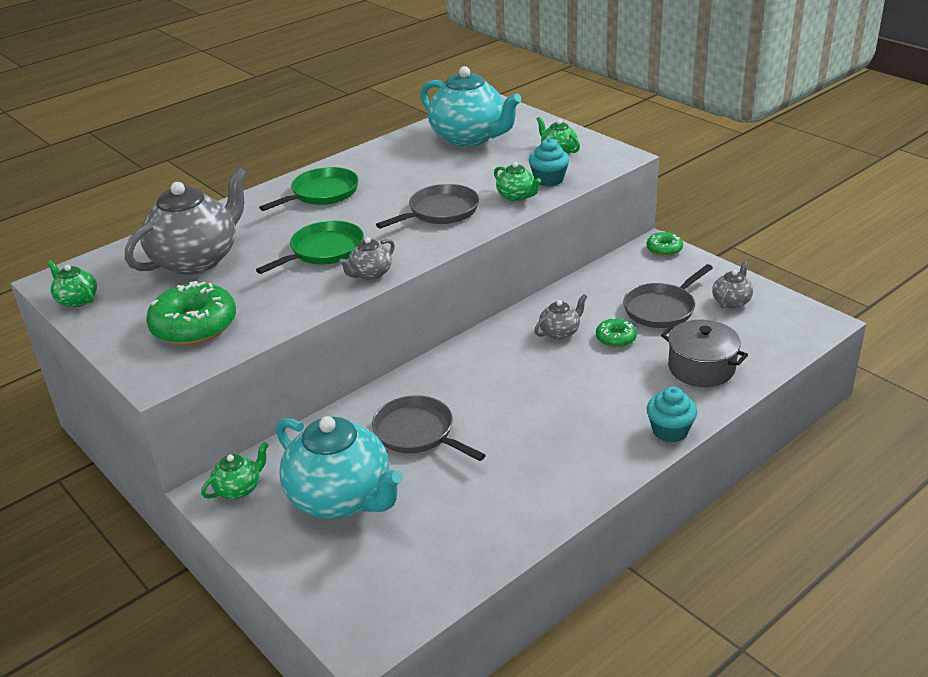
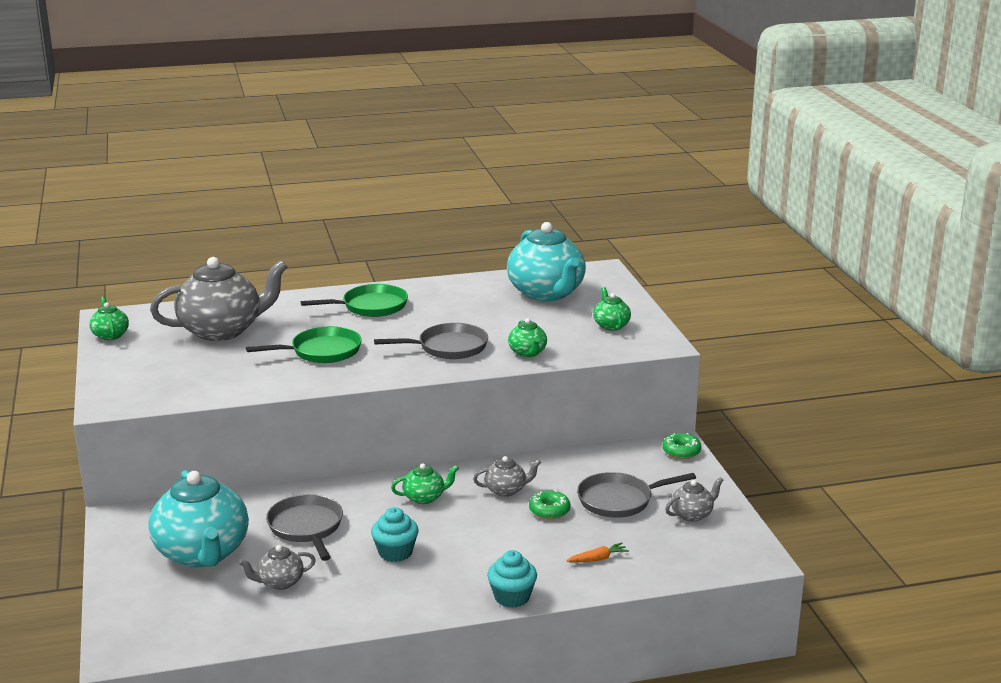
camera: 25 degrees right, 10 degrees down
green donut [146,281,236,345] -> none
green teapot [201,442,268,499] -> green teapot moved to [391,463,459,504]
grey teapot [339,237,395,280] -> grey teapot moved to [239,545,316,590]
turquoise cupcake [529,138,570,186] -> turquoise cupcake moved to [371,507,419,562]
grey pot [661,320,748,387] -> orange carrot [566,542,629,562]

